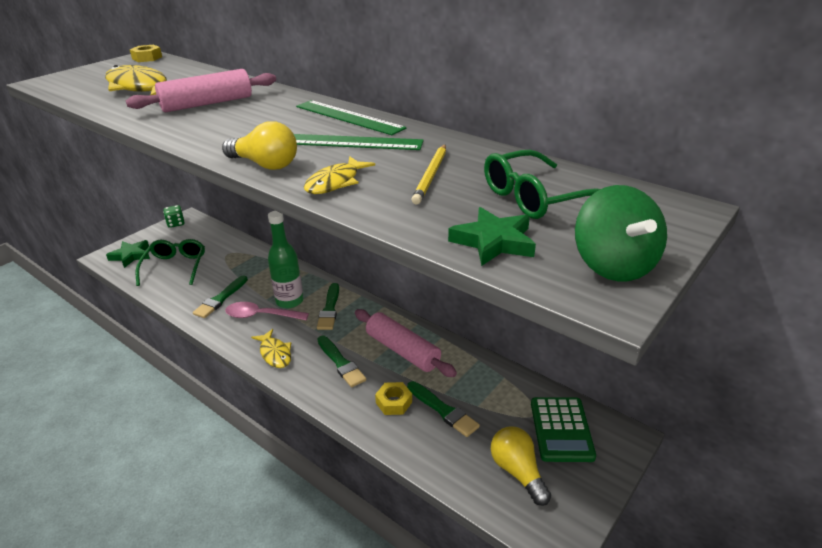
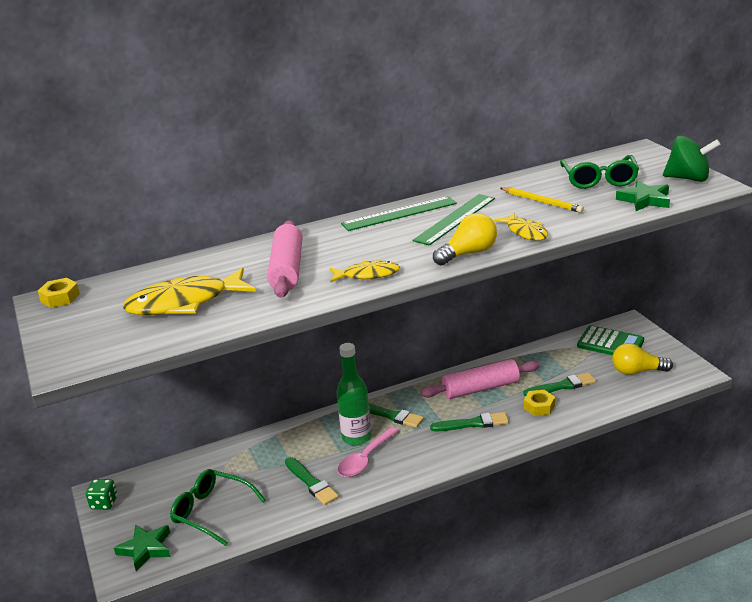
camera: 60 degrees left, 5 degrees down
yellow fish [251,329,291,368] -> yellow fish moved to [330,260,400,283]

